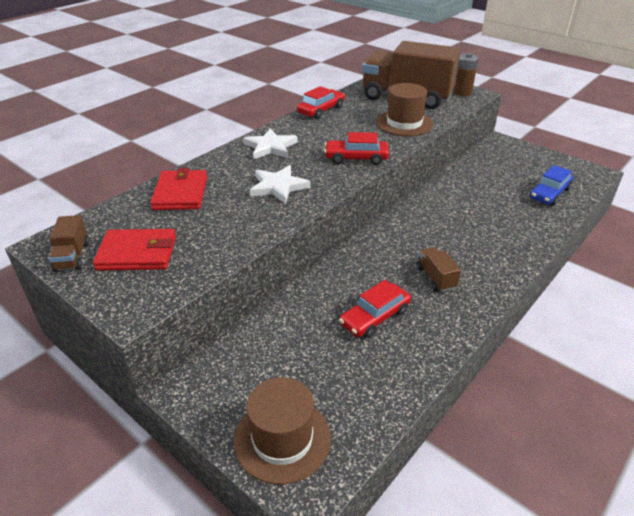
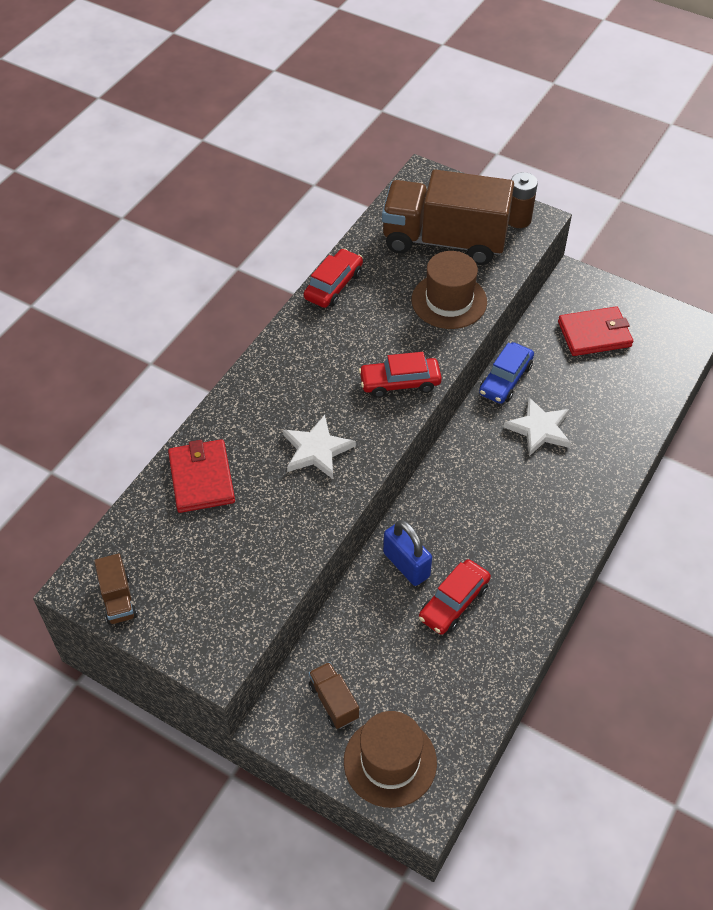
camera: 10 degrees left, 15 degrees up
red wallet [93,229,176,271] -> red wallet moved to [558,306,633,356]
white star [243,128,298,159] -> white star moved to [504,397,571,456]
brown truck [417,247,461,292] -> brown truck moved to [309,662,359,729]
blue car [530,165,573,206] -> blue car moved to [479,342,534,404]
none -> blue padlock [383,520,432,586]

